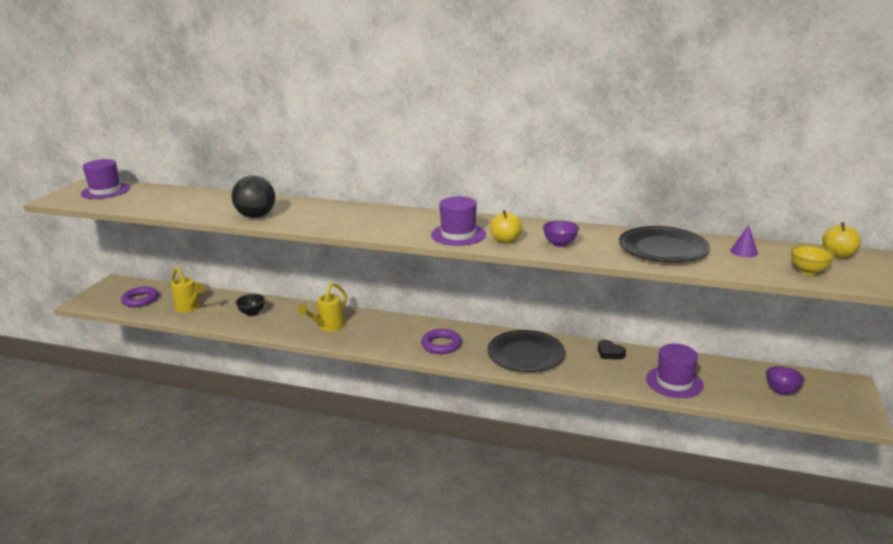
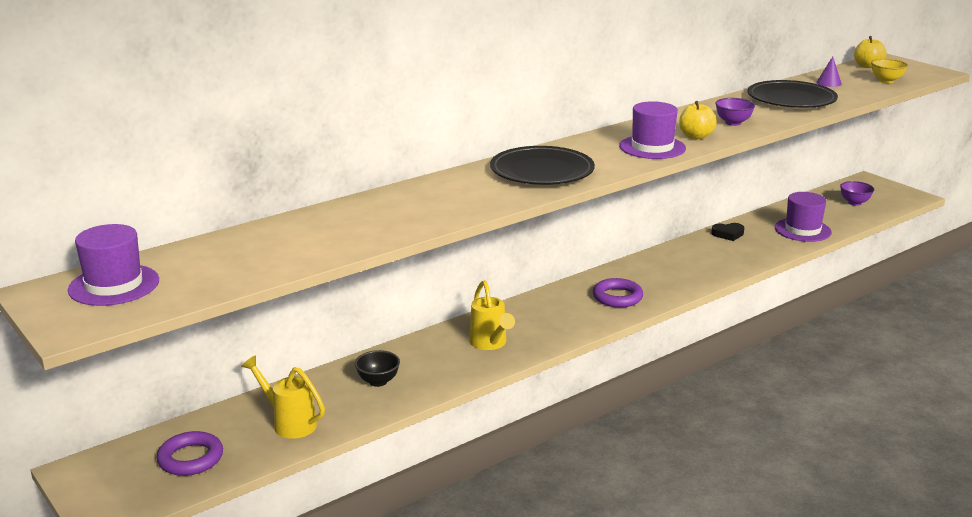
camera: 55 degrees left, 0 degrees up
yellow watering can [171,267,205,313] -> yellow watering can turned 135 degrees counterclockwise [241,355,325,439]
black ball [231,175,275,218] -> none
black plate [487,330,565,372] -> black plate moved to [490,146,595,185]

